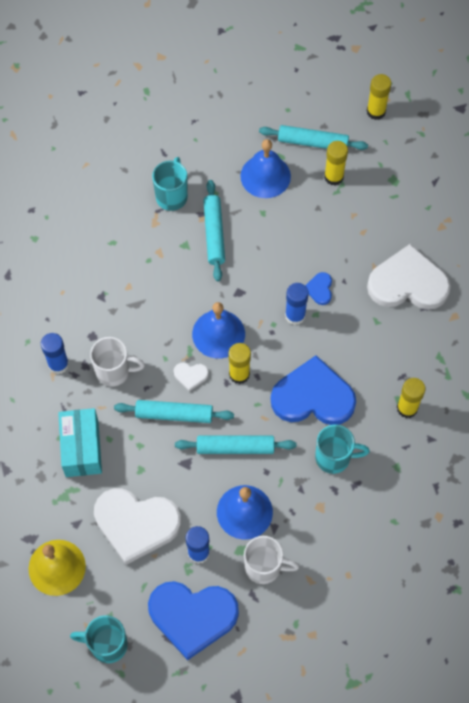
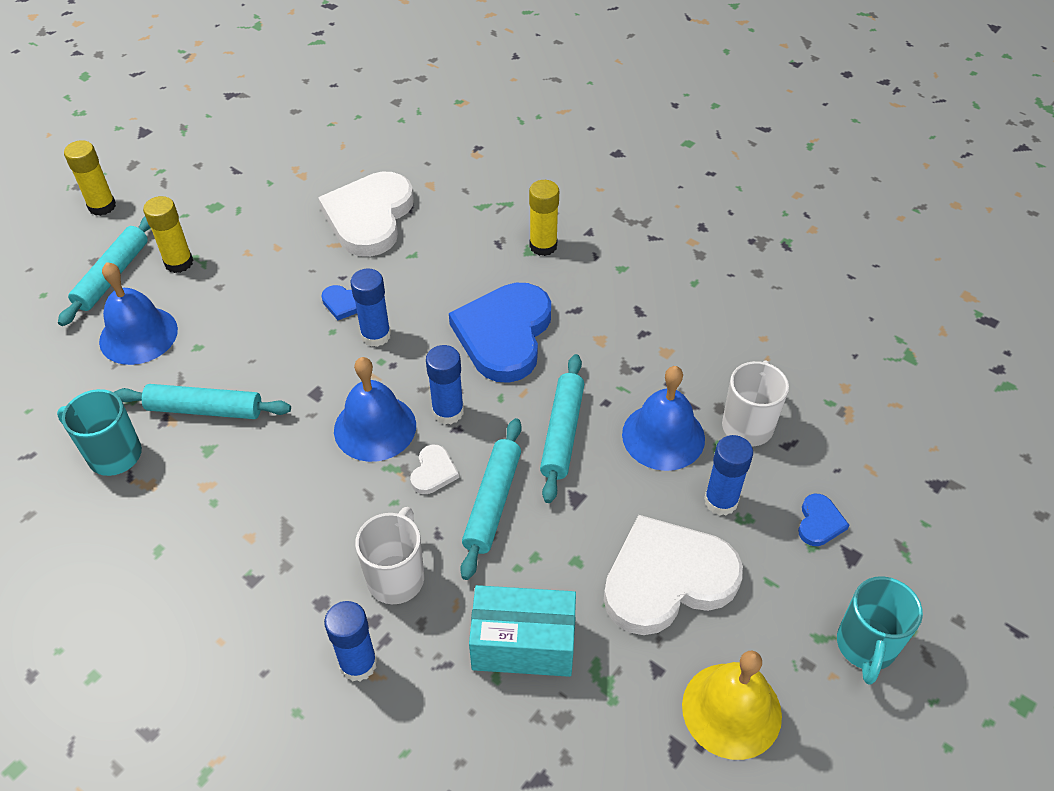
camera: 80 degrees left, 15 degrees down
white heart [94,488,181,565] -> white heart turned 135 degrees counterclockwise [604,515,743,635]
blue heart [148,581,239,660] -> blue heart [798,493,849,546], size x0.42
yellow glue stick [228,343,251,384] -> blue glue stick [426,345,464,424]
turquoise mug [315,424,370,474] -> none

